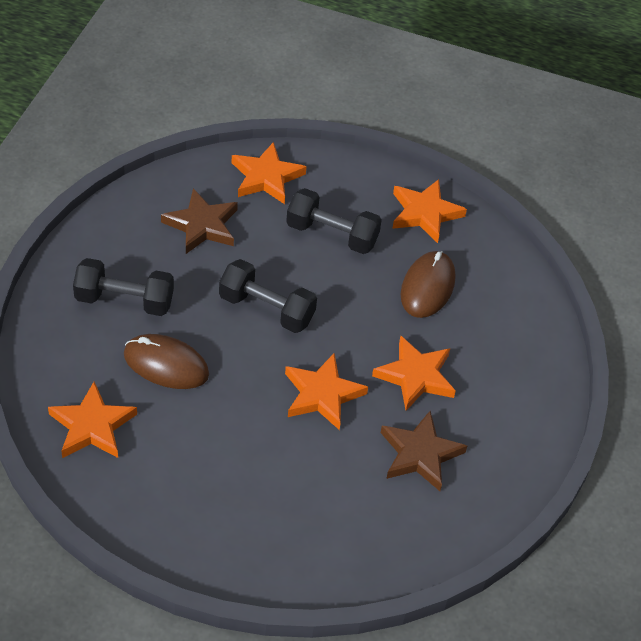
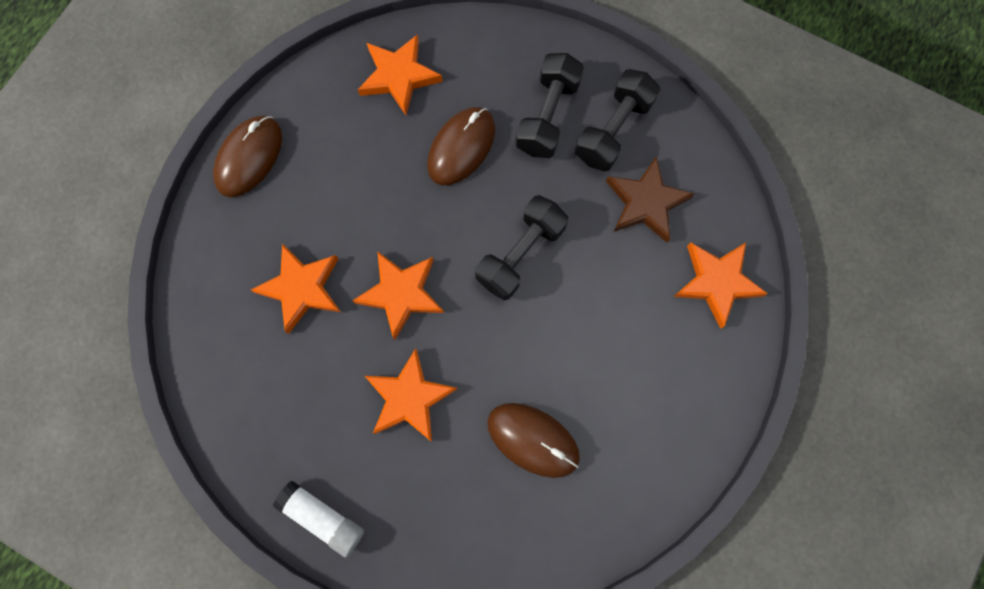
camera: 105 degrees right, 25 degrees up
black dumbbell [286,188,382,254] -> black dumbbell moved to [575,69,660,172]
brown star [381,411,467,491] -> none
orange star [392,179,467,243] -> orange star moved to [251,244,341,334]
none -> brown mouse [213,116,282,197]
none -> white glue stick [273,481,364,557]

